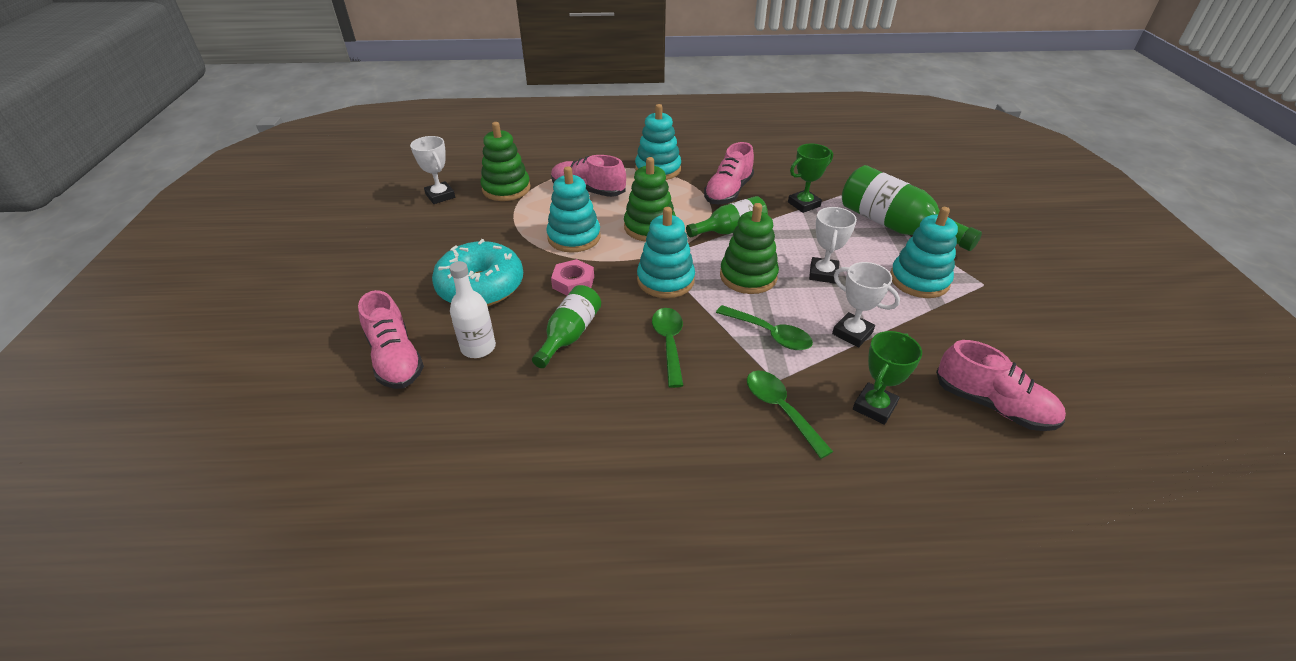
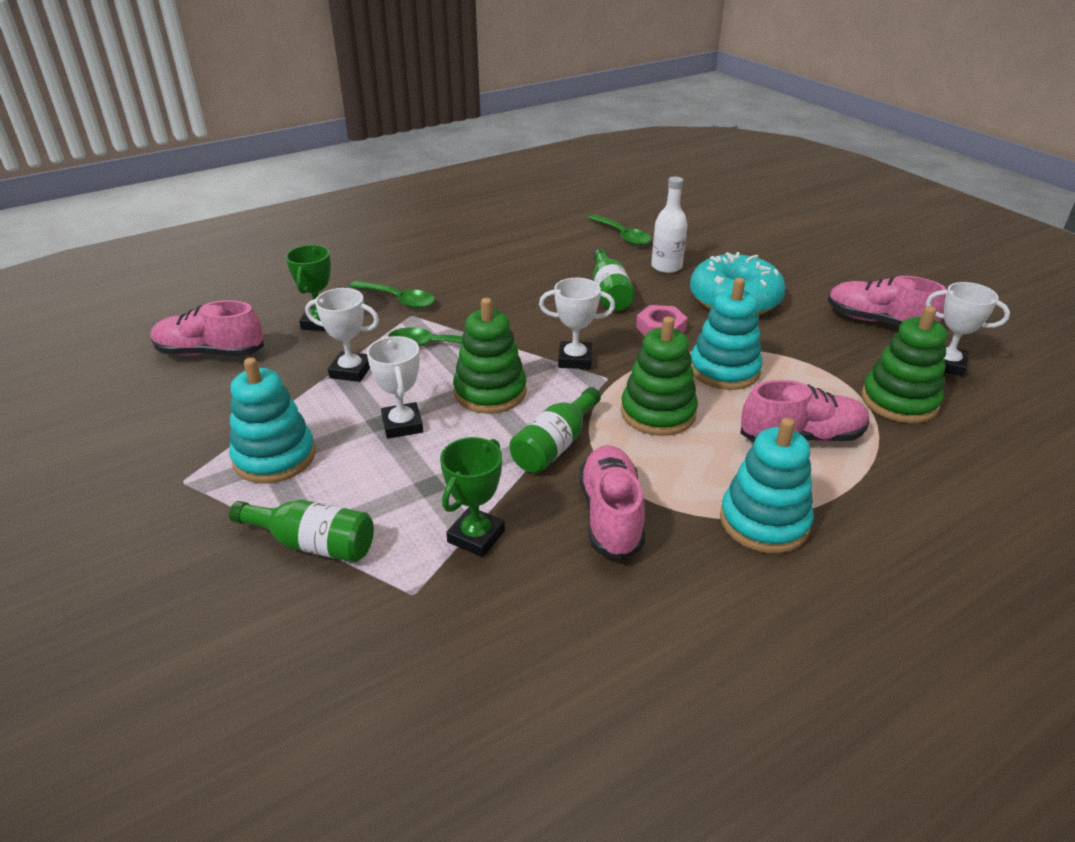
camera: 150 degrees right, 5 degrees down
pink shoe [358,290,424,389] -> pink shoe moved to [828,276,947,326]
turquoise stacking toy [637,207,695,298] -> white trophy [539,278,615,369]
green spoon [652,308,684,388] -> green spoon moved to [588,214,651,246]
green bottle [842,165,982,251] -> green bottle [229,500,374,562], size x0.62

